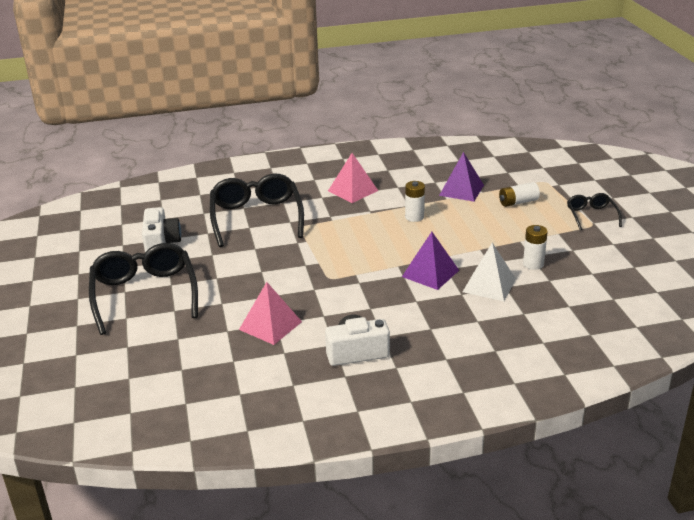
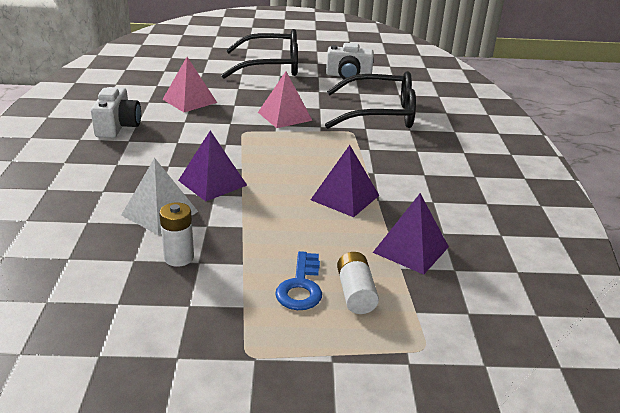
camera: 100 degrees right, 0 degrees up
pink pyramid [328,153,378,203] -> pink pyramid moved to [258,72,313,128]
white battery [405,181,425,222] -> purple pyramid [311,145,379,217]
black glasses [567,193,622,230] -> none
none -> blue key [275,251,322,310]

